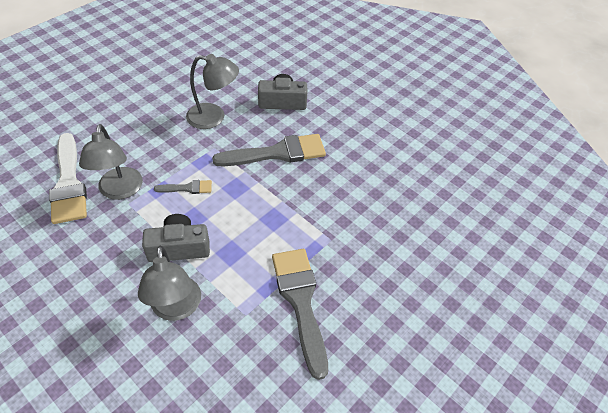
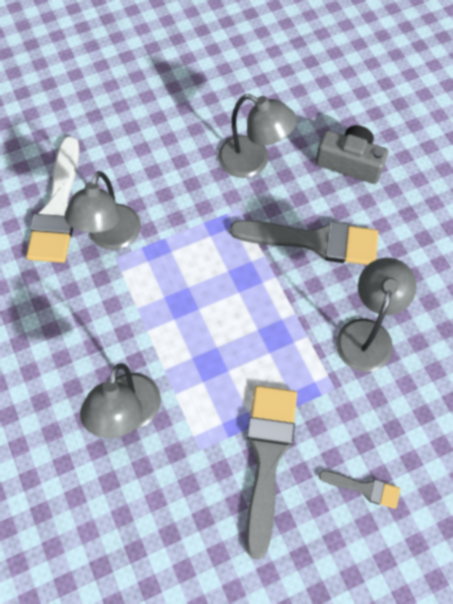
camera: 25 degrees right, 15 degrees up
grey camera [142,214,210,262] -> none
grey brush [154,180,212,194] -> grey brush moved to [318,470,400,509]
none -> grey lamp [336,258,417,372]

